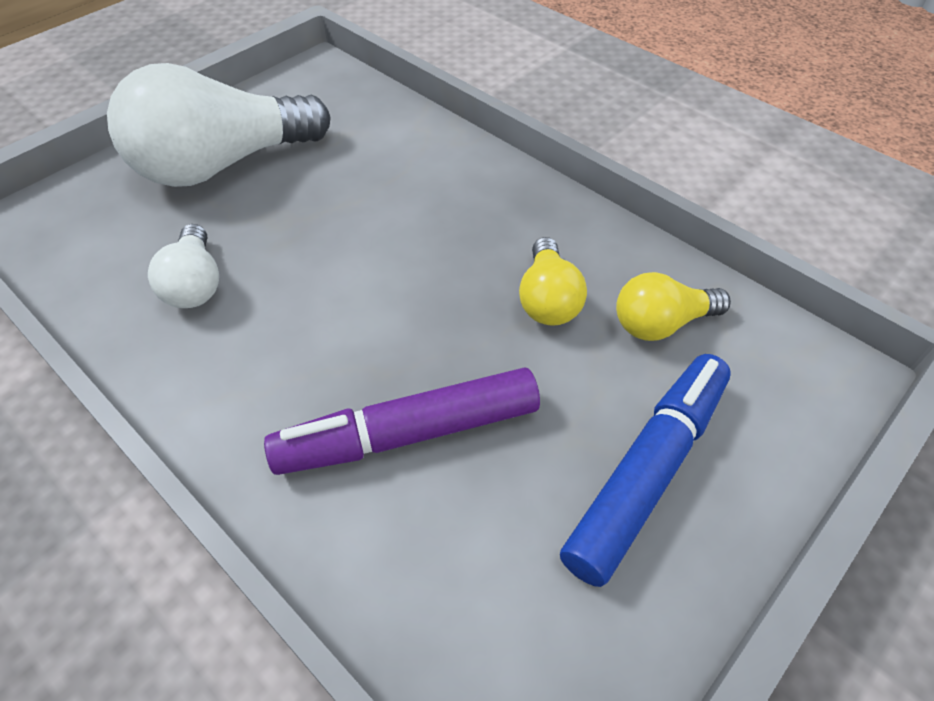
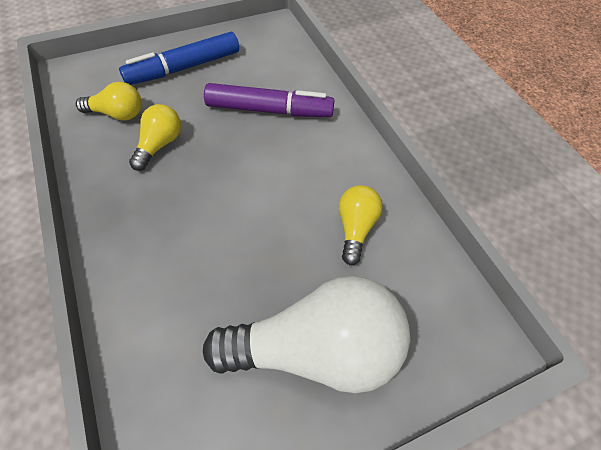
camera: 160 degrees left, 5 degrees up
white light bulb [148,224,219,308] -> yellow light bulb [339,185,382,265]

